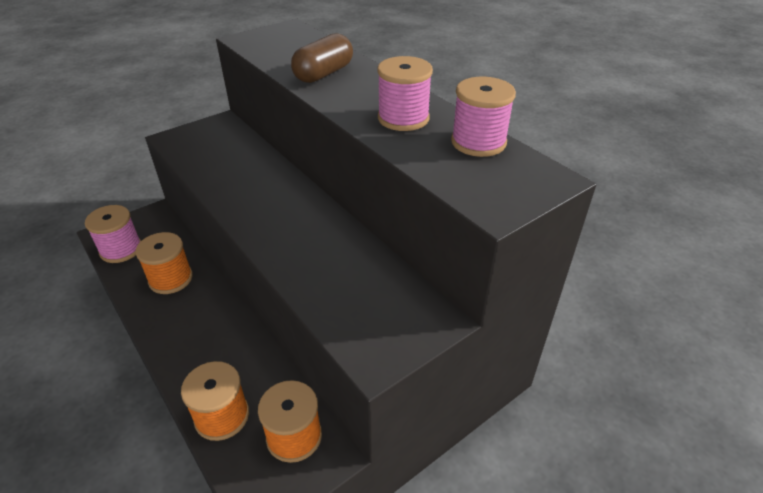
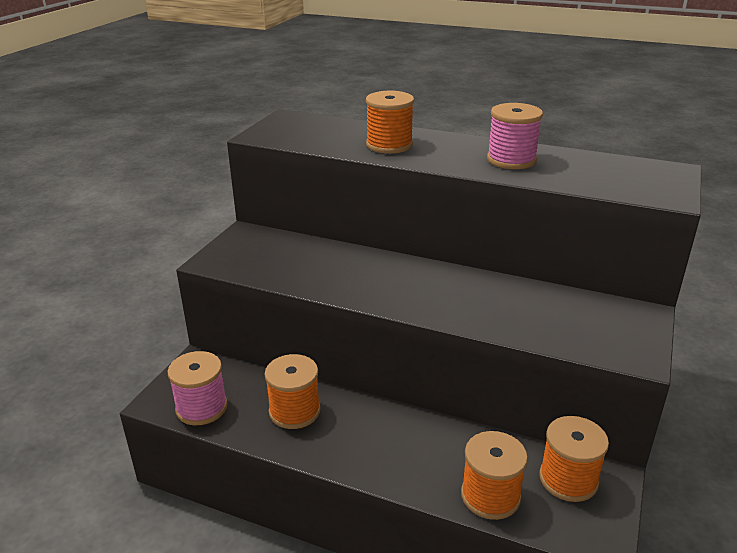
camera: 30 degrees left, 10 degrees down
brown capsule [291,33,353,83] -> orange spool [366,91,414,154]
pink spool [451,77,516,157] -> none

